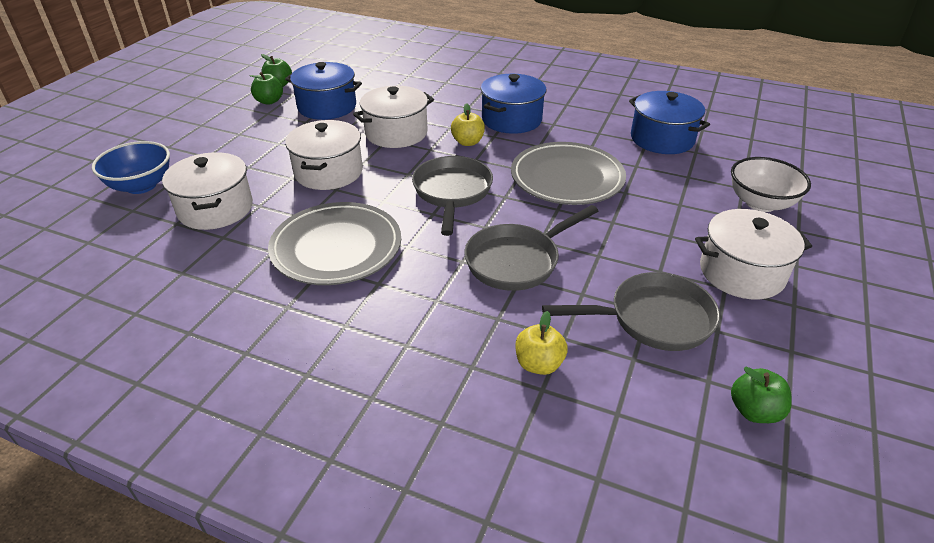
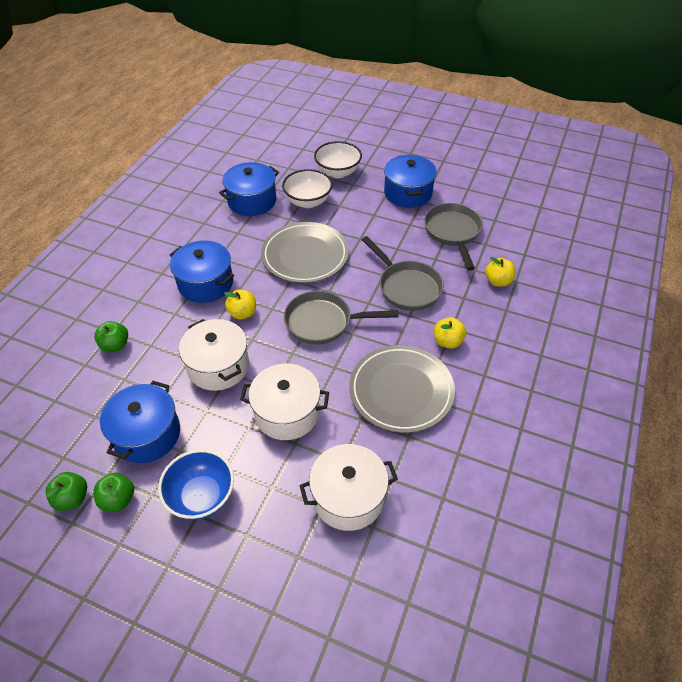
camera: 90 degrees left, 10 degrees up
blue bowl [92,141,170,194] -> blue bowl moved to [158,449,234,520]
white pot [695,209,812,299] -> blue pot [384,155,437,208]
green apple [731,367,792,423] -> green apple moved to [94,321,128,352]
none -> white bowl [282,169,333,208]
none -> yellow apple [434,317,466,348]

